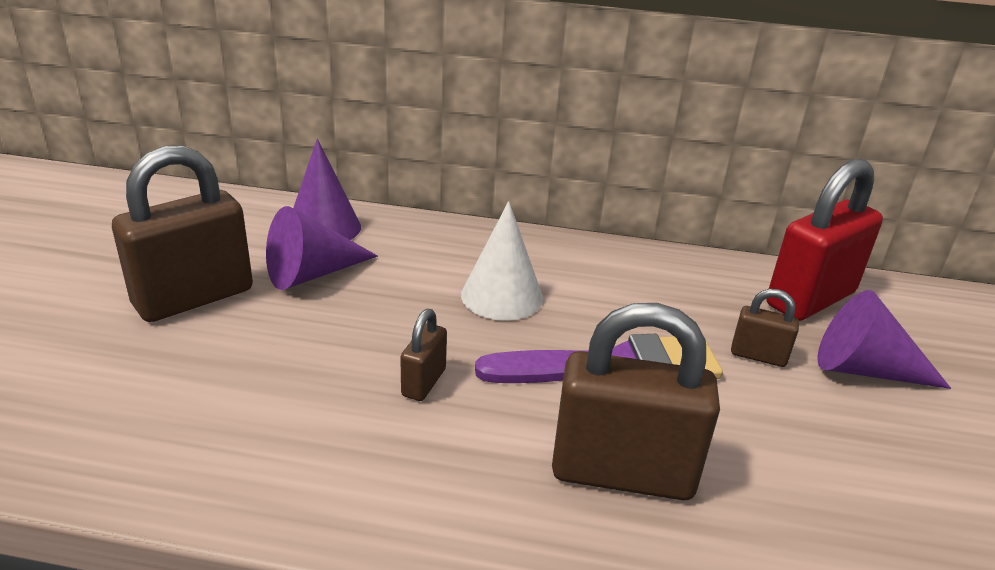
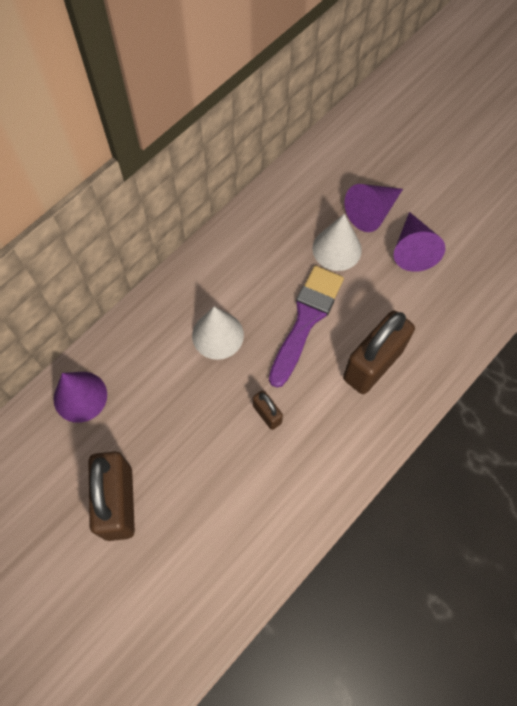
camera: 55 degrees left, 35 degrees up
purple cone [266,206,378,290] -> purple cone moved to [394,212,445,272]
brown padlock [731,289,799,367] -> white cone [312,214,362,271]
red padlock [766,159,883,321] -> none

